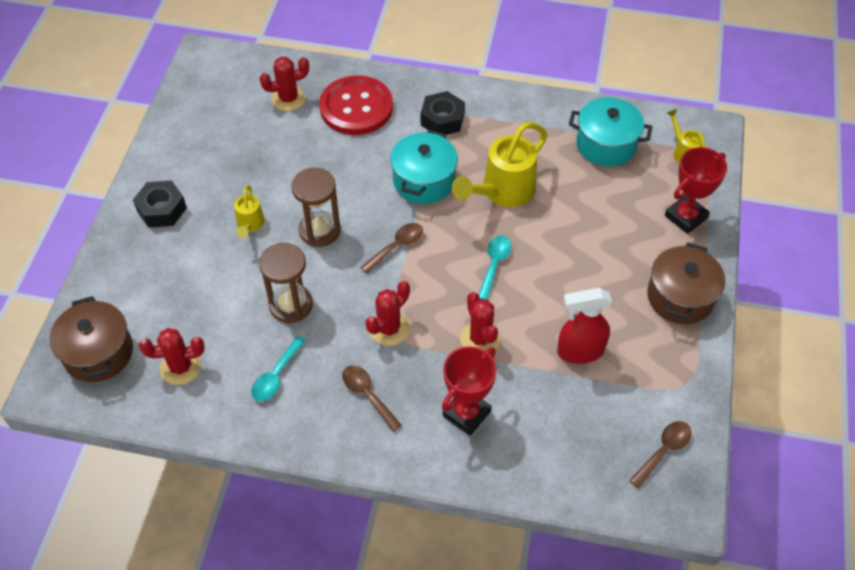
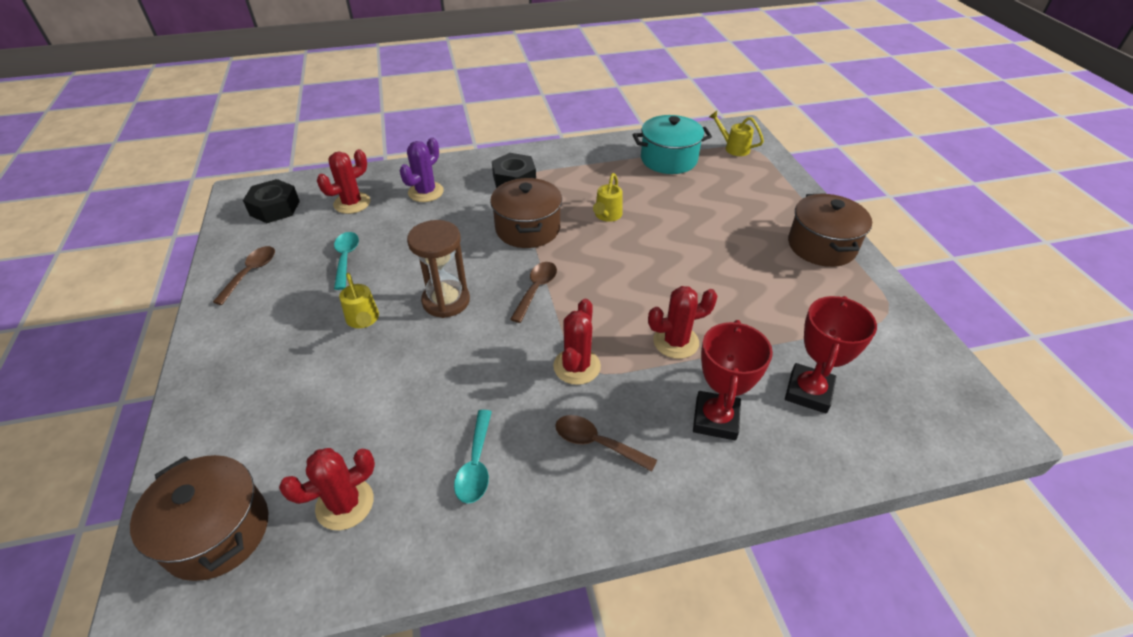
camera: 25 degrees left, 10 degrees down
black nut [133,181,187,228] -> black nut moved to [243,179,300,223]
brown hourglass [259,243,313,323] -> none
red button [319,76,393,135] -> purple cactus [400,137,444,202]
turquoise pot [390,130,458,204] -> brown pot [490,178,562,248]
yellow watering can [452,122,547,207] -> yellow watering can [593,173,622,222], size x0.52
red cactus [460,292,501,351] -> red cactus turned 60 degrees counterclockwise [648,286,717,359]
turquoise spoon [479,235,512,300] -> turquoise spoon moved to [334,232,359,290]
red spray bottle [557,288,612,364] -> none
brown spoon [629,421,692,488] -> brown spoon moved to [213,246,275,305]
red trophy [665,147,727,234] -> red trophy moved to [785,296,877,413]

